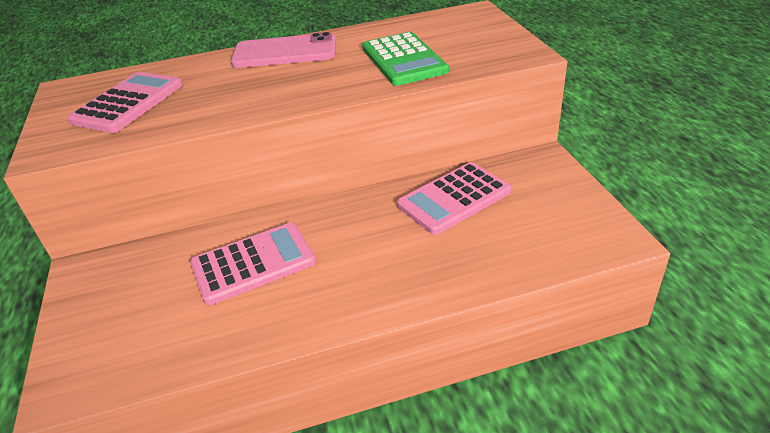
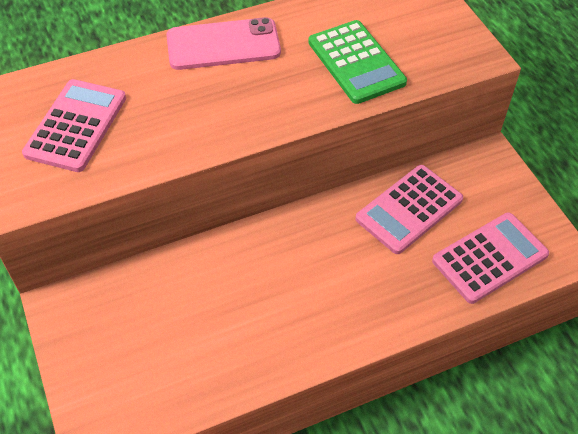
camera: 10 degrees left, 15 degrees up
pink calculator [190,223,316,305] -> pink calculator moved to [432,212,549,304]

